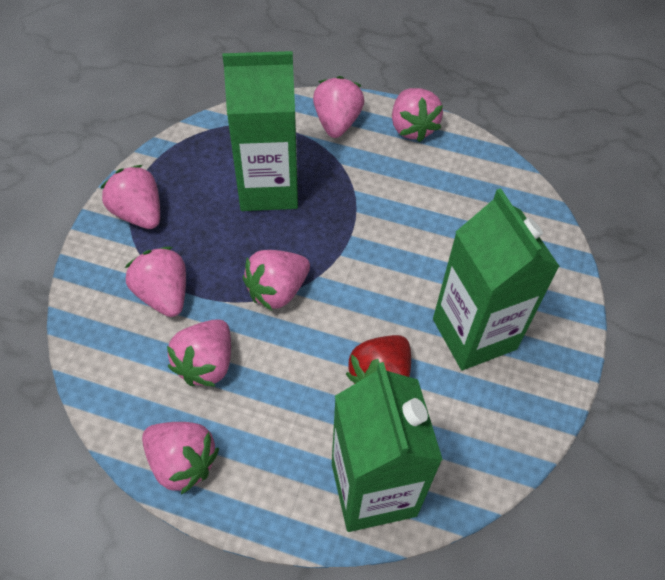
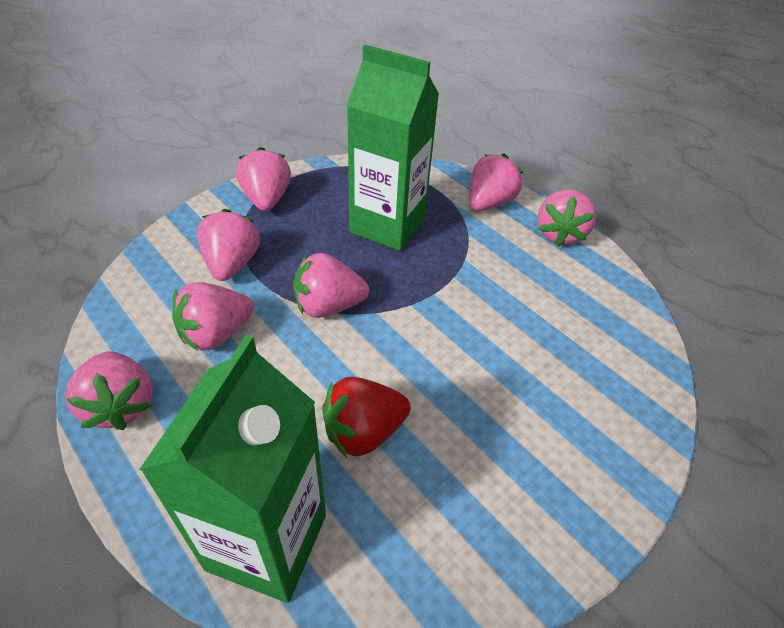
camera: 30 degrees right, 10 degrees down
green carton [433,188,560,370] -> none

